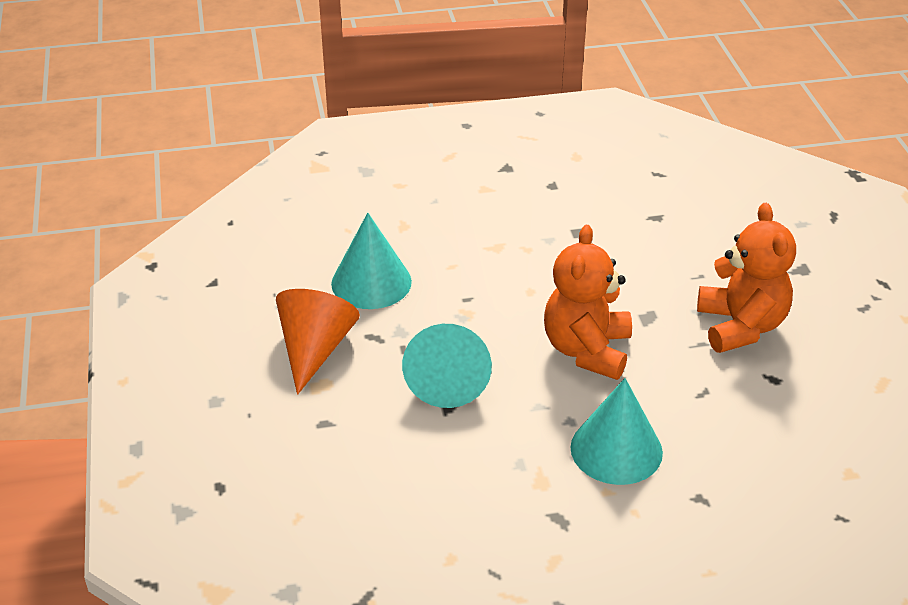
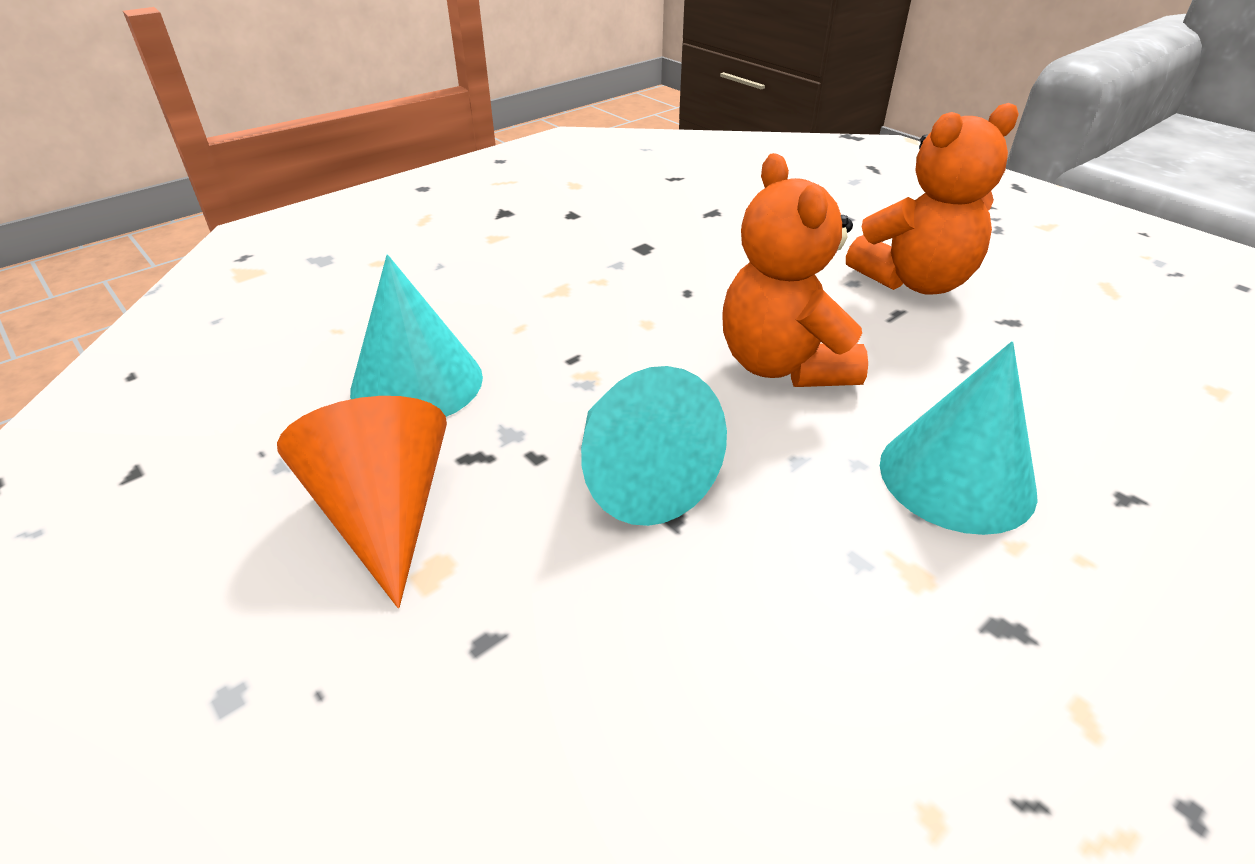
camera: 30 degrees left, 0 degrees up
orange teddy bear [697,203,796,353] -> orange teddy bear turned 105 degrees clockwise [846,103,1019,295]

